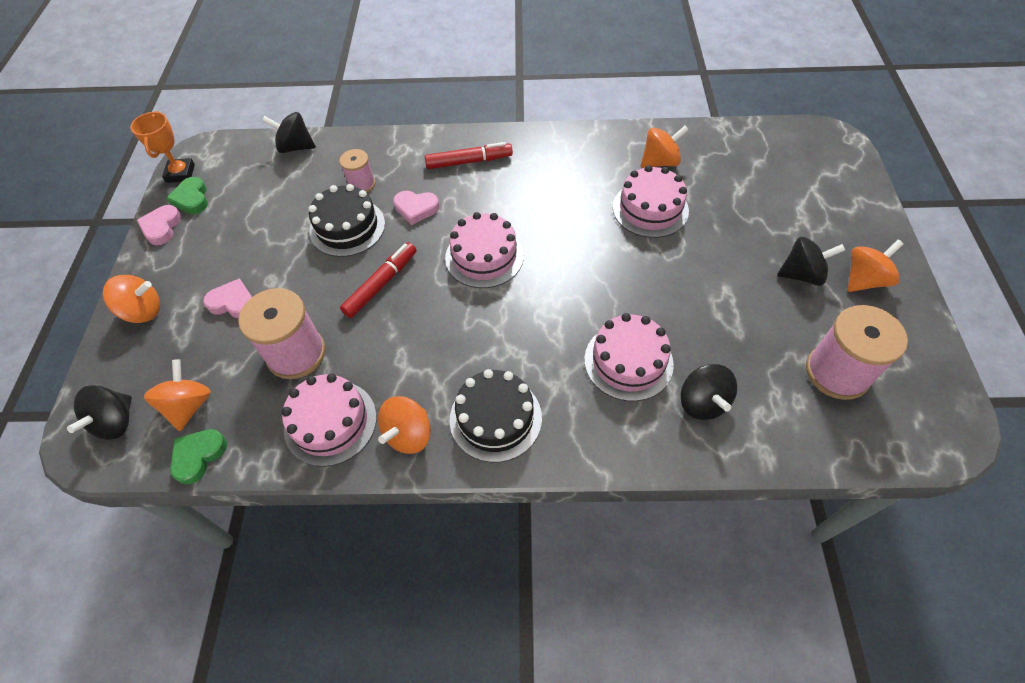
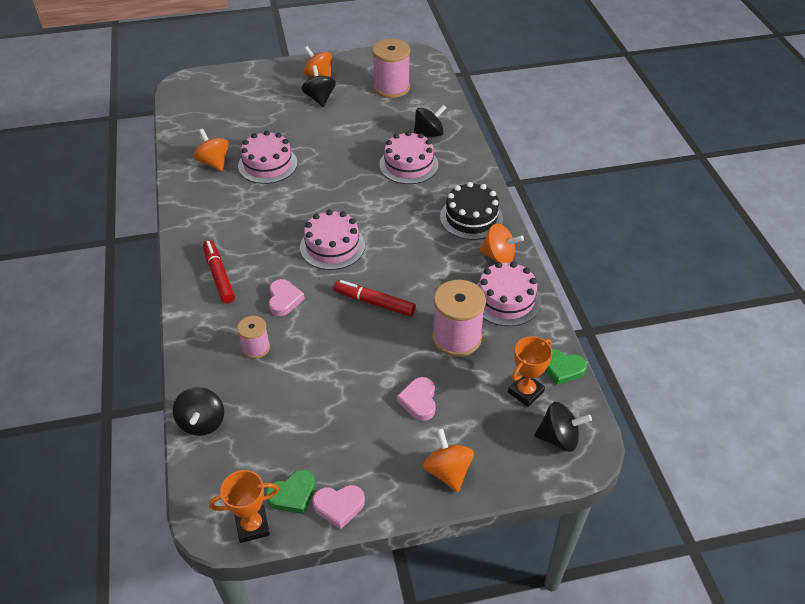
camera: 105 degrees left, 10 degrees down
orange spinning top [144,359,211,431] -> orange trophy [508,336,552,407]
black cake [308,184,385,257] -> none

